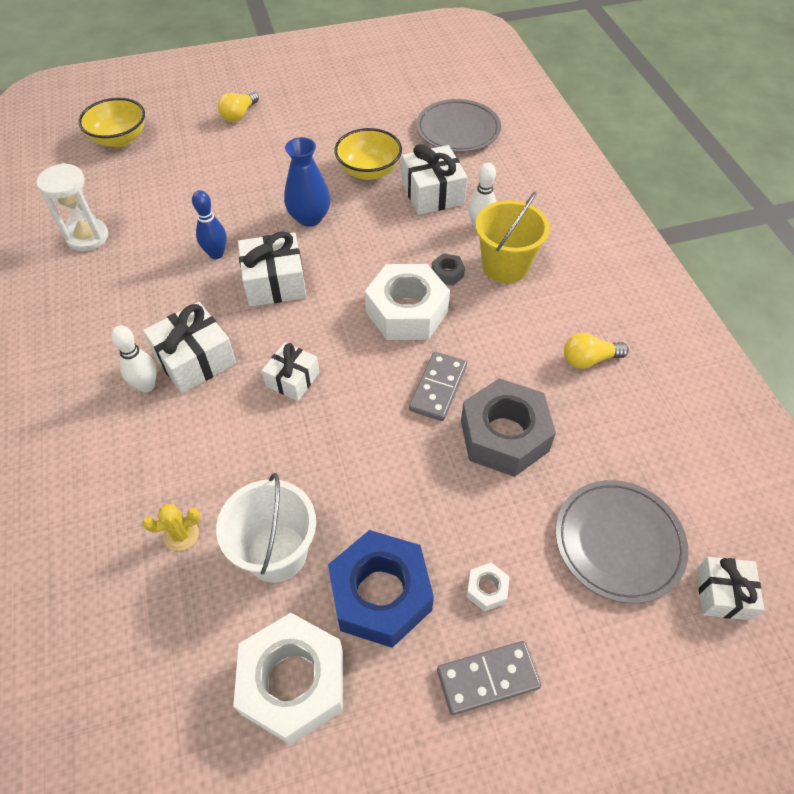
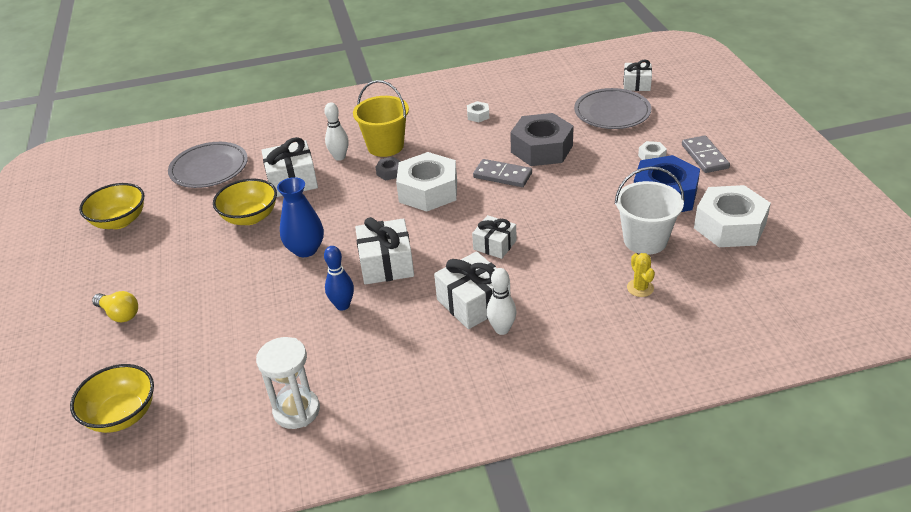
camera: 85 degrees left, 15 degrees down
yellow light bulb [564,333,629,369] -> white nut [467,101,489,122]
none -> yellow bowl [79,183,144,229]

